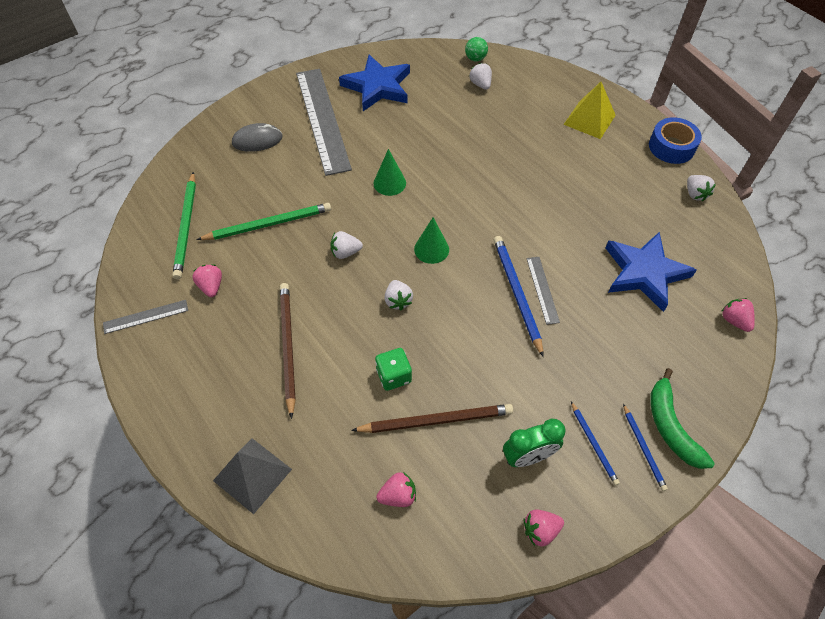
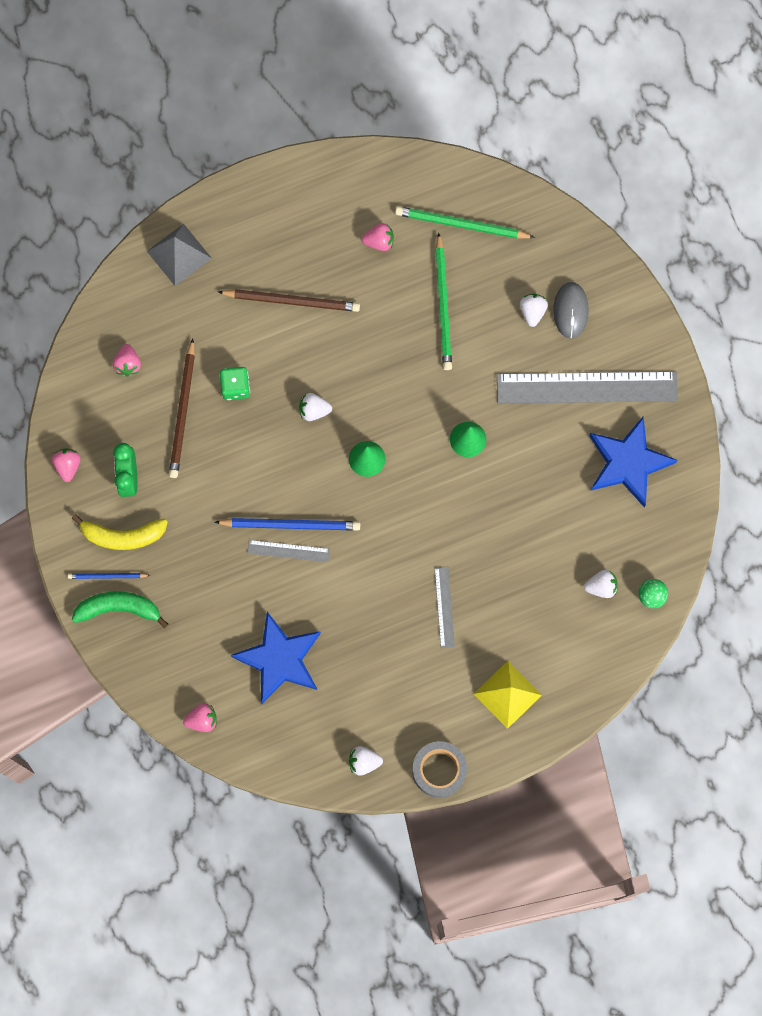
camera: 105 degrees right, 20 degrees up
grey ruler [103,300,188,334] -> grey ruler moved to [435,567,455,648]
white strawberry [330,231,363,259] -> white strawberry moved to [520,294,548,327]
blue pencil [571,402,620,486] -> yellow banana [72,514,168,550]
blue tape [649,117,702,164] -> grey tape [412,741,467,798]

